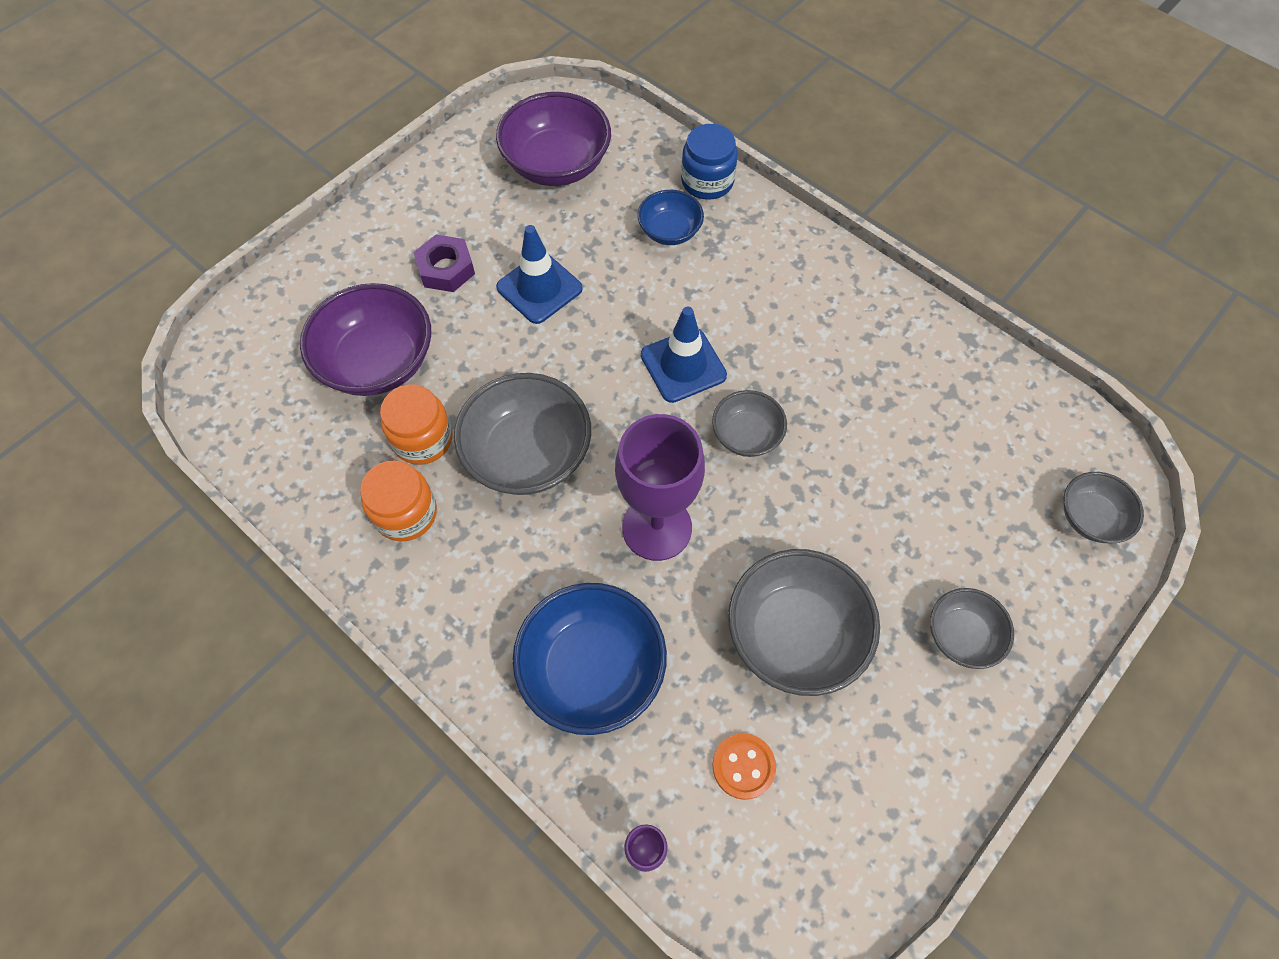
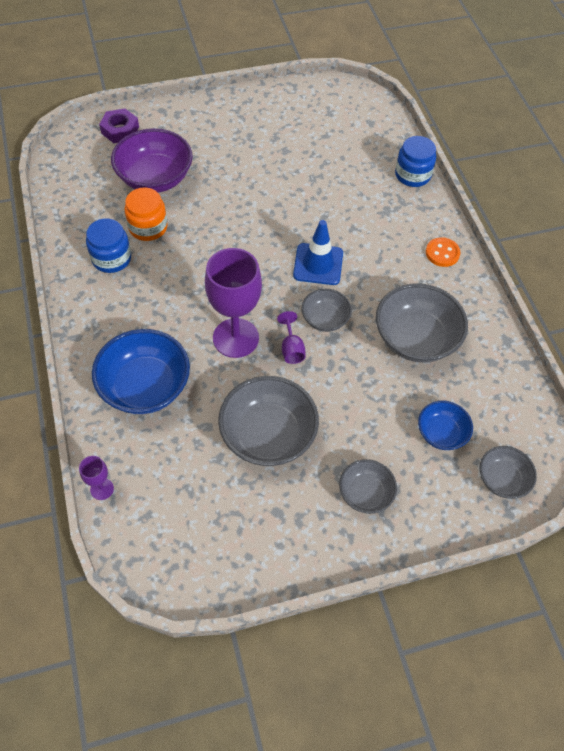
camera: 30 degrees right, 5 degrees down
orange jar [360,460,437,541] -> blue jar [86,219,131,273]
purple nut [414,235,475,292] -> purple nut moved to [99,108,139,143]
grey bowl [454,373,591,495] -> grey bowl moved to [376,283,468,363]
purple bowl [496,92,611,186] -> none
blue traffic cone [496,225,582,324] -> none
blue bowl [638,190,704,245] -> blue bowl moved to [418,400,473,450]
orange button [713,733,776,800] -> orange button moved to [426,237,460,267]
none -> purple goblet [277,311,306,364]

